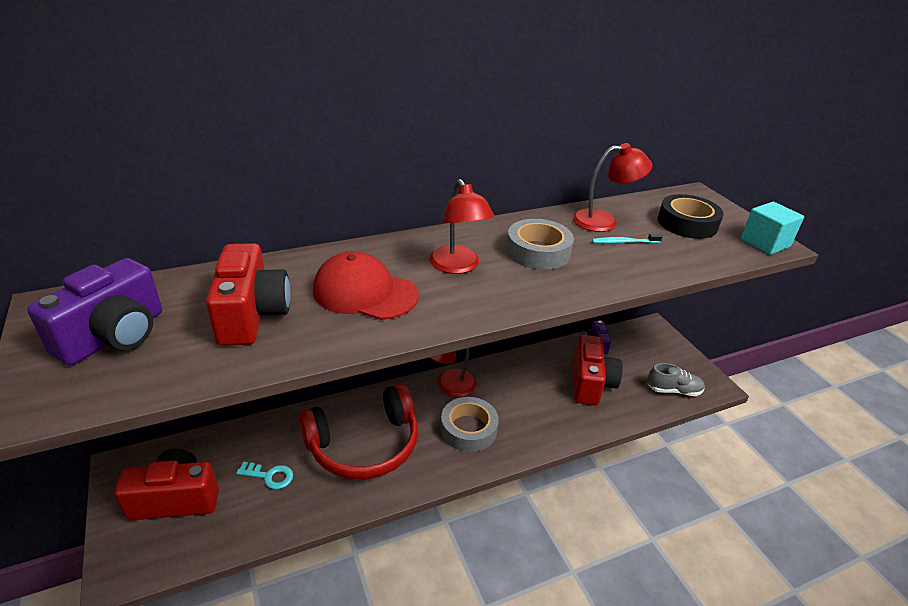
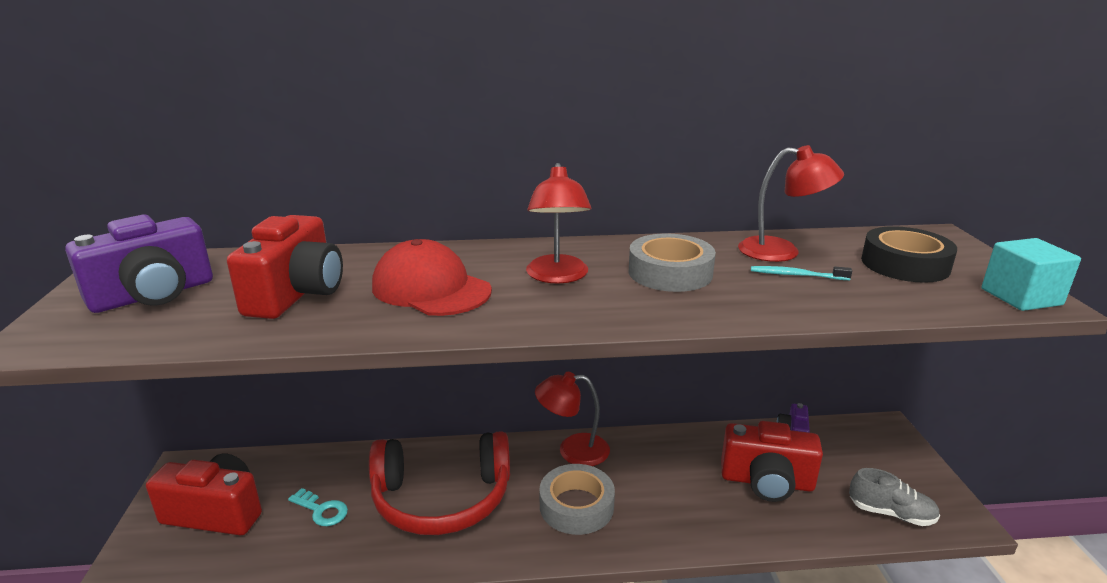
camera: 20 degrees right, 10 degrees down
red camera [574,334,623,405] -> red camera turned 75 degrees clockwise [721,421,823,502]

